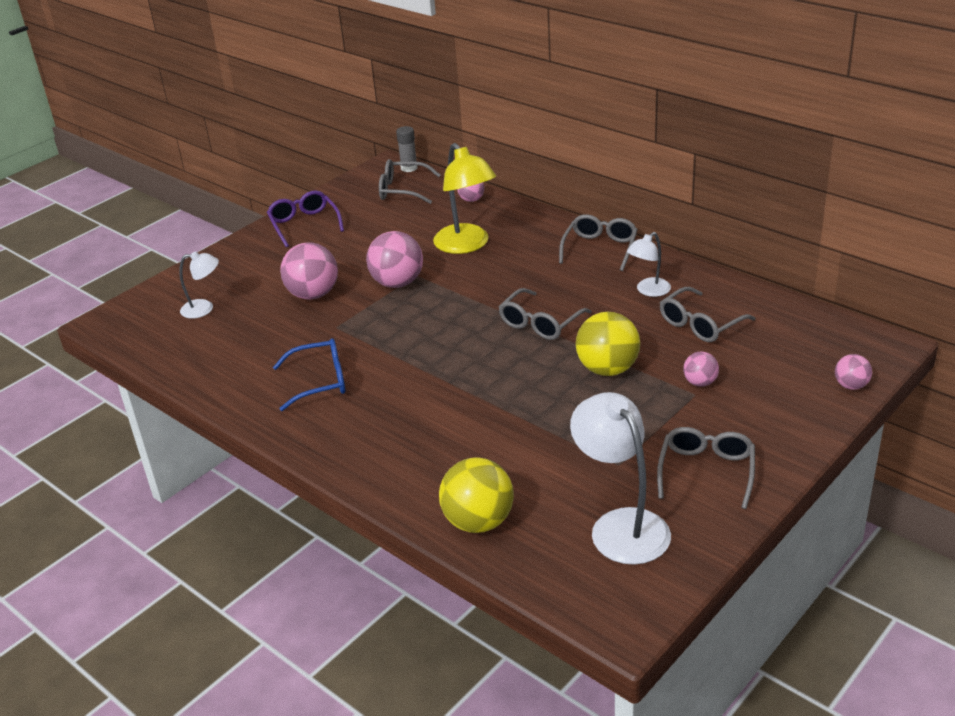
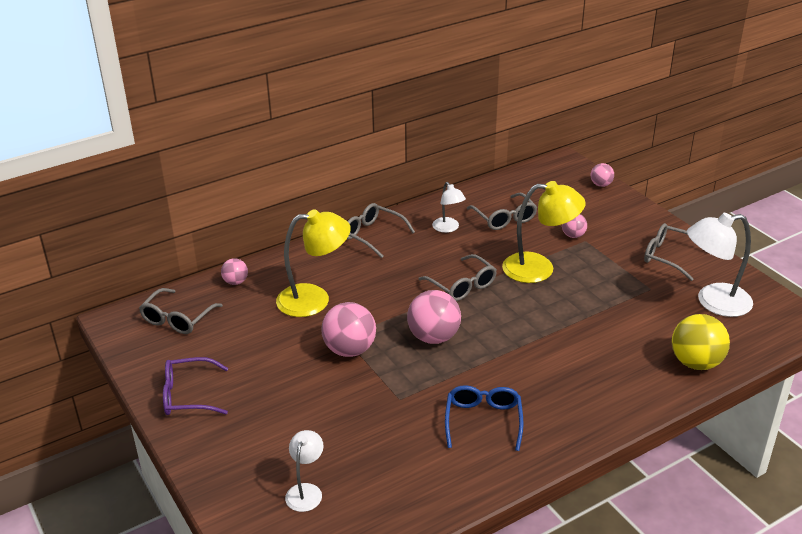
camera: 75 degrees left, 0 degrees up
pink ball [280,242,338,299] -> pink ball moved to [407,290,461,344]
grey glue stick [396,126,417,172] -> none
yellow ball [576,312,640,376] -> yellow lamp [502,181,586,283]

